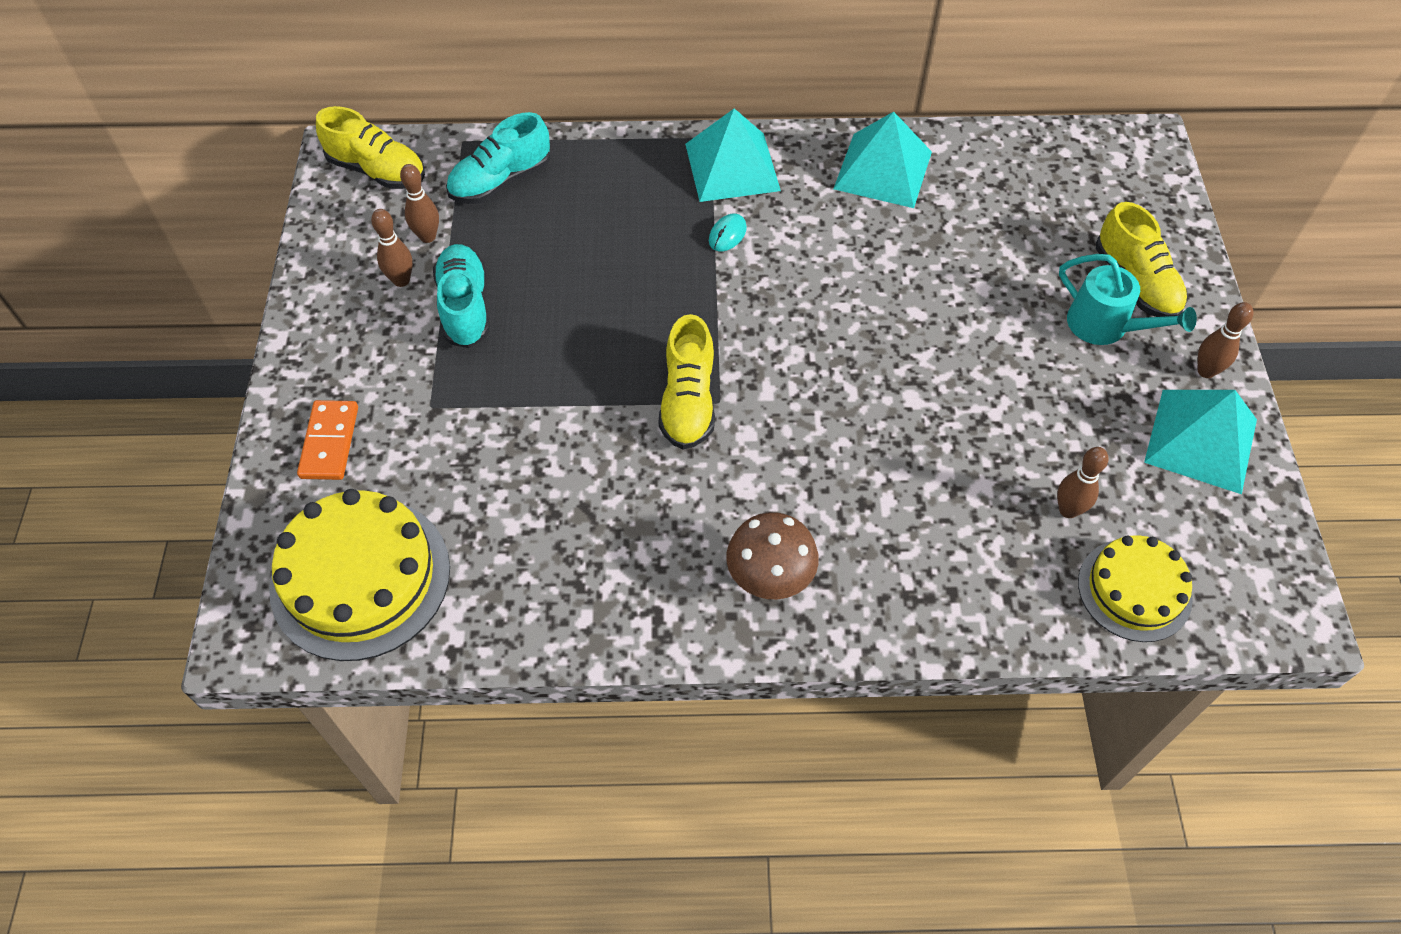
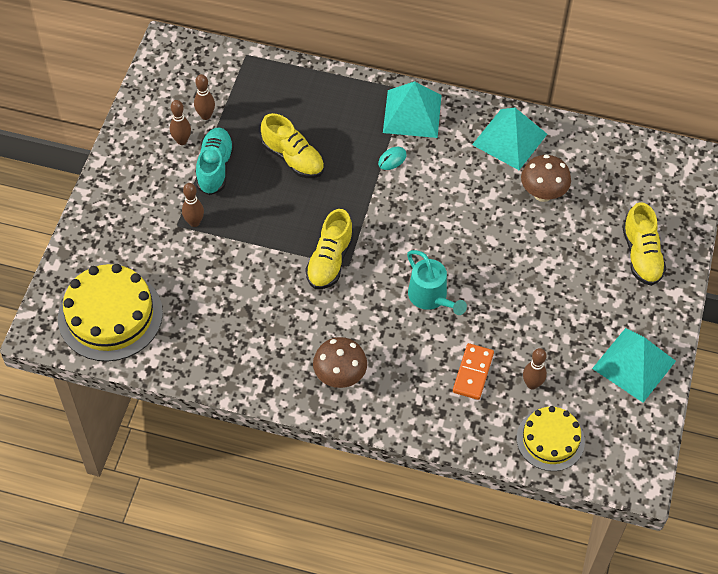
camera: 15 degrees right, 0 degrees up
orange domino [297,400,358,480] -> orange domino moved to [453,343,494,400]
yellow shoe [316,106,425,189] -> yellow shoe moved to [261,113,324,178]
turquoise shoe [446,112,550,204] -> none
turquoise watering can [1059,254,1197,345] -> turquoise watering can moved to [407,250,467,315]
brown bowling pin [1198,302,1254,378] -> brown bowling pin moved to [182,183,204,227]
none -> brown mushroom [521,155,571,202]

